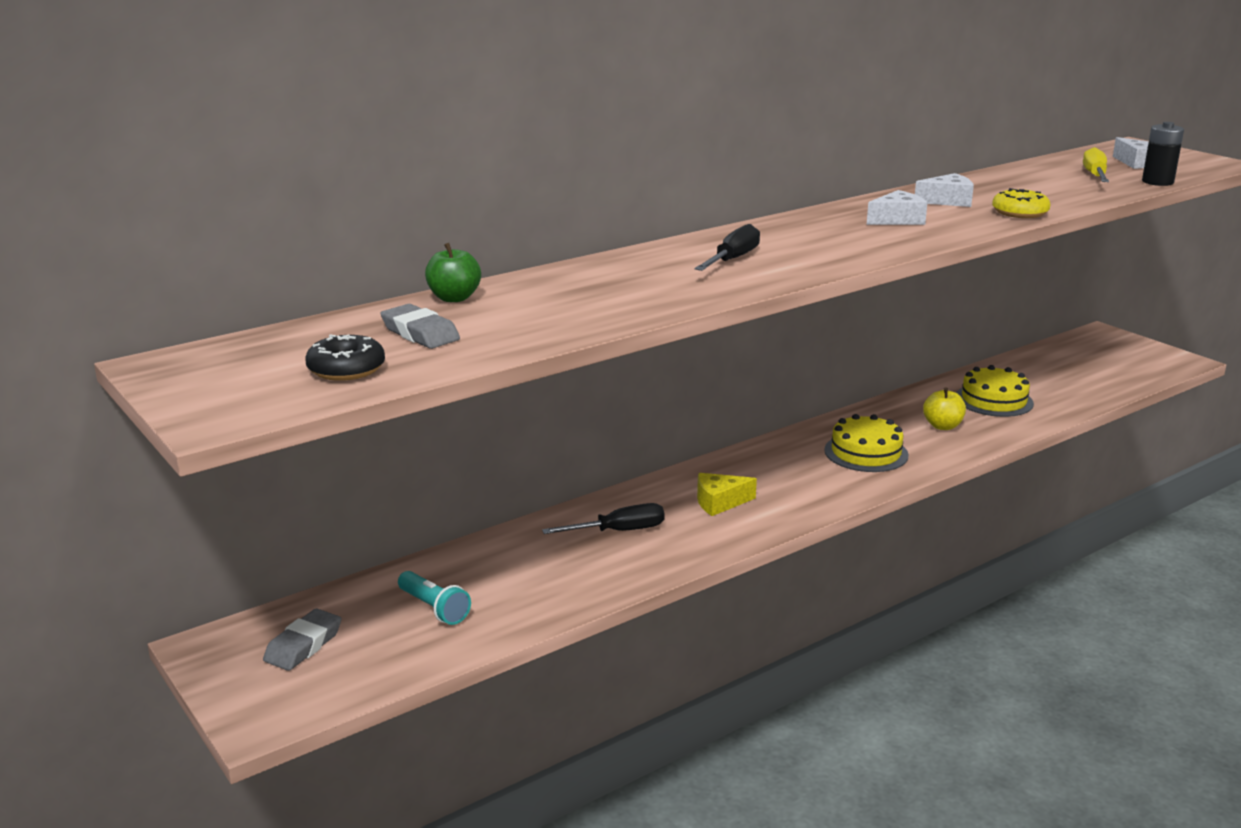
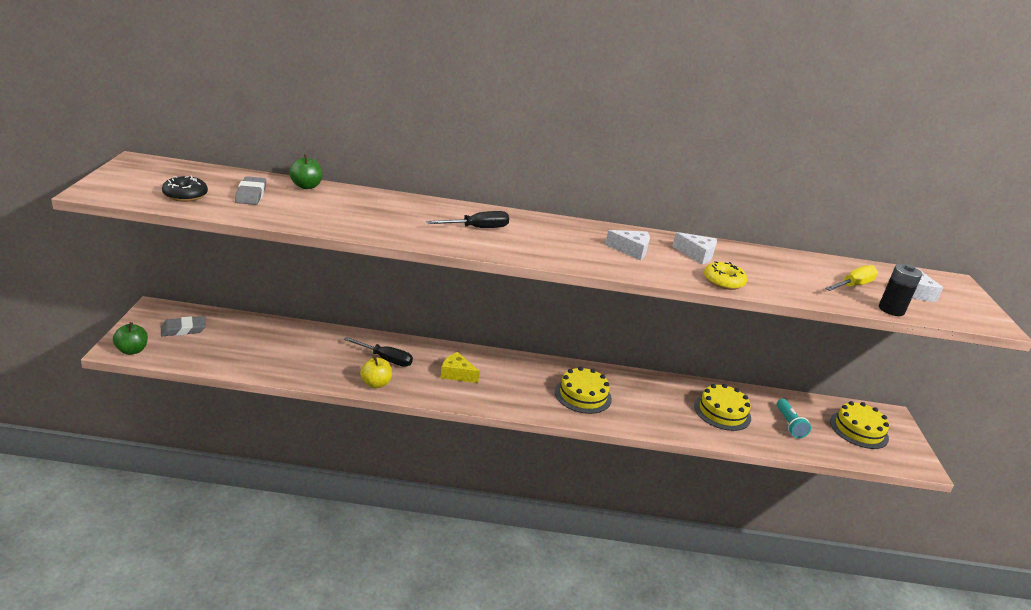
camera: 35 degrees right, 5 degrees up
turquoise flashlight [398,571,471,625] -> turquoise flashlight moved to [777,399,811,438]
yellow apple [923,388,966,430] -> yellow apple moved to [360,357,392,388]
none -> green apple [113,322,148,355]
none -> yellow cake [830,401,889,449]

